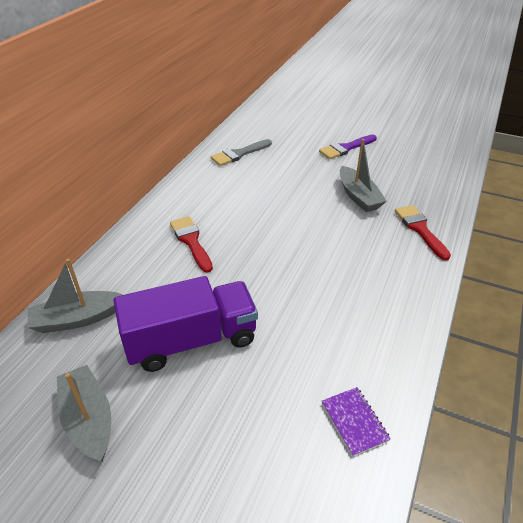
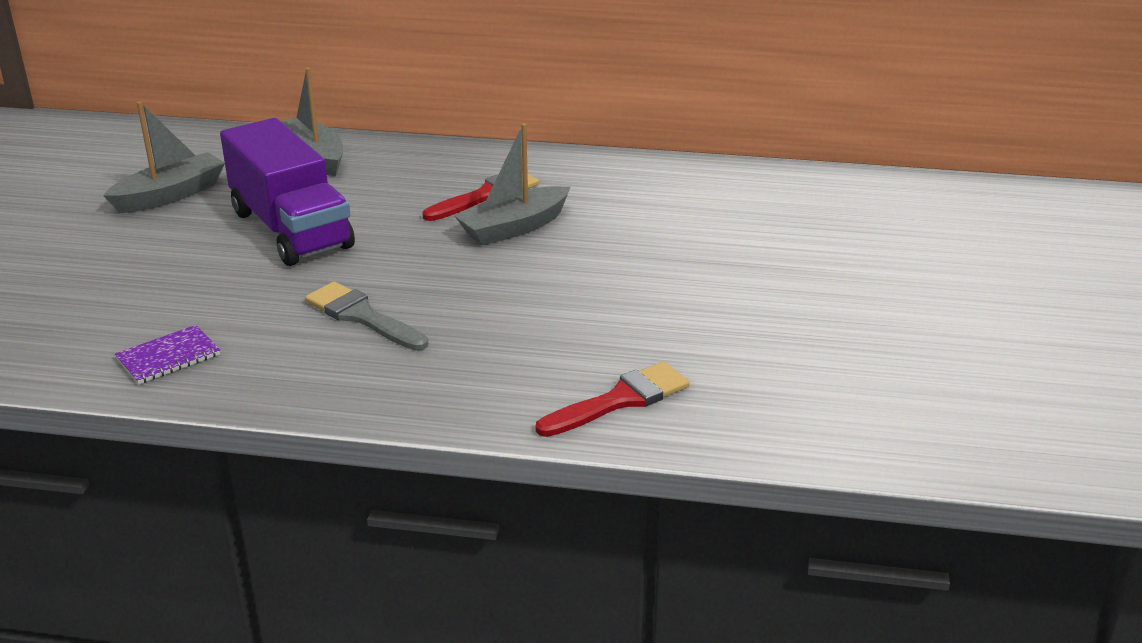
camera: 75 degrees right, 10 degrees down
grey brush [211,139,272,166] -> grey brush moved to [305,281,428,351]
purple brush [319,135,377,159] -> none
grey boat [340,139,387,212] -> grey boat moved to [455,123,571,246]

